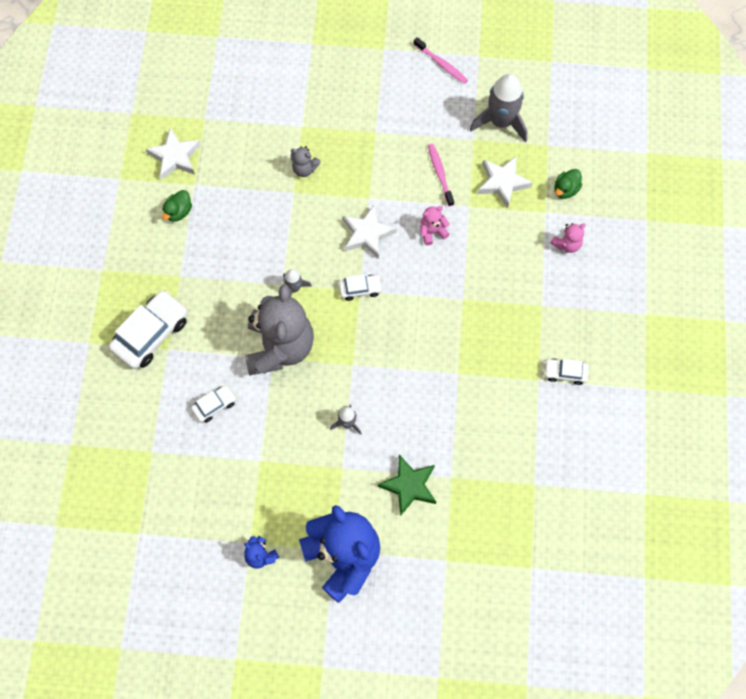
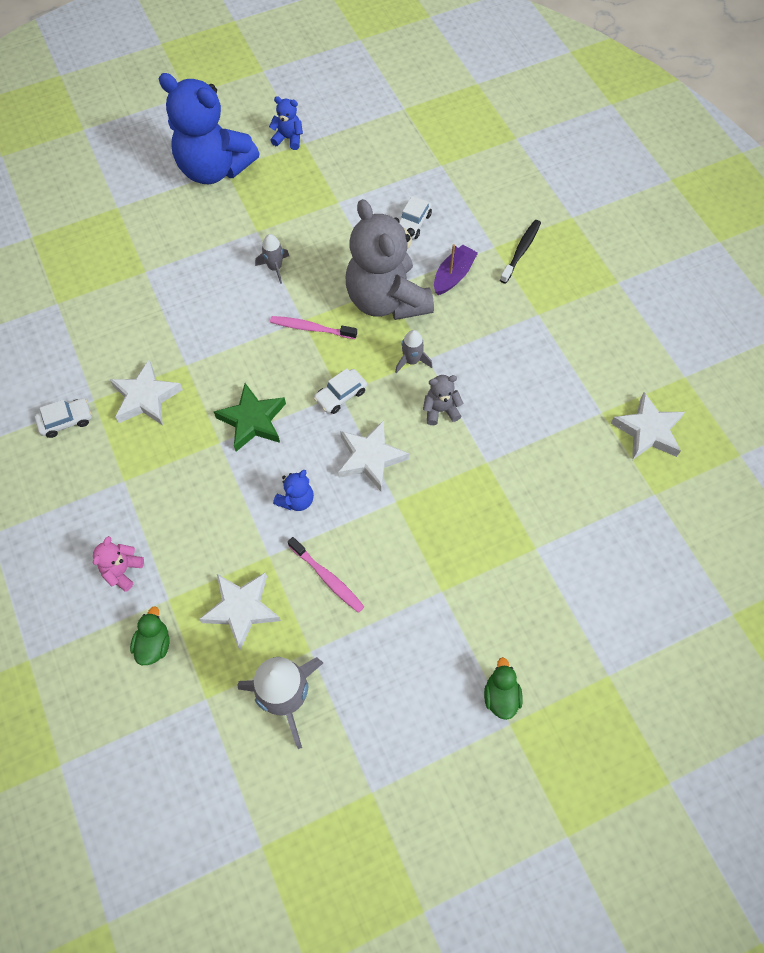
camera: 150 degrees right, 5 degrees down
white car [109,290,188,369] -> black toothbrush [500,220,541,284]
green duck [162,190,192,222] -> green duck moved to [484,657,523,720]
grey teddy bear [291,146,321,177] -> grey teddy bear moved to [423,375,463,425]
green star [378,455,436,516] -> green star moved to [214,383,286,452]
pink toothbrush [413,37,468,84] -> pink toothbrush moved to [270,316,357,339]
pink teddy bear [420,206,450,245] -> blue teddy bear [273,470,314,511]
none -> white star [110,360,183,425]
none -> purple boat [434,244,478,295]

